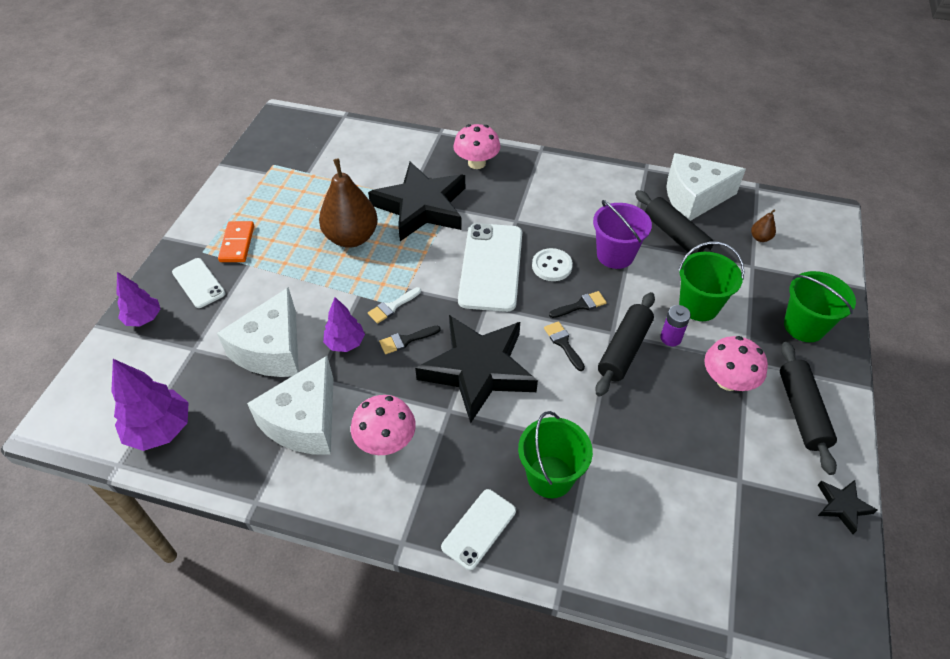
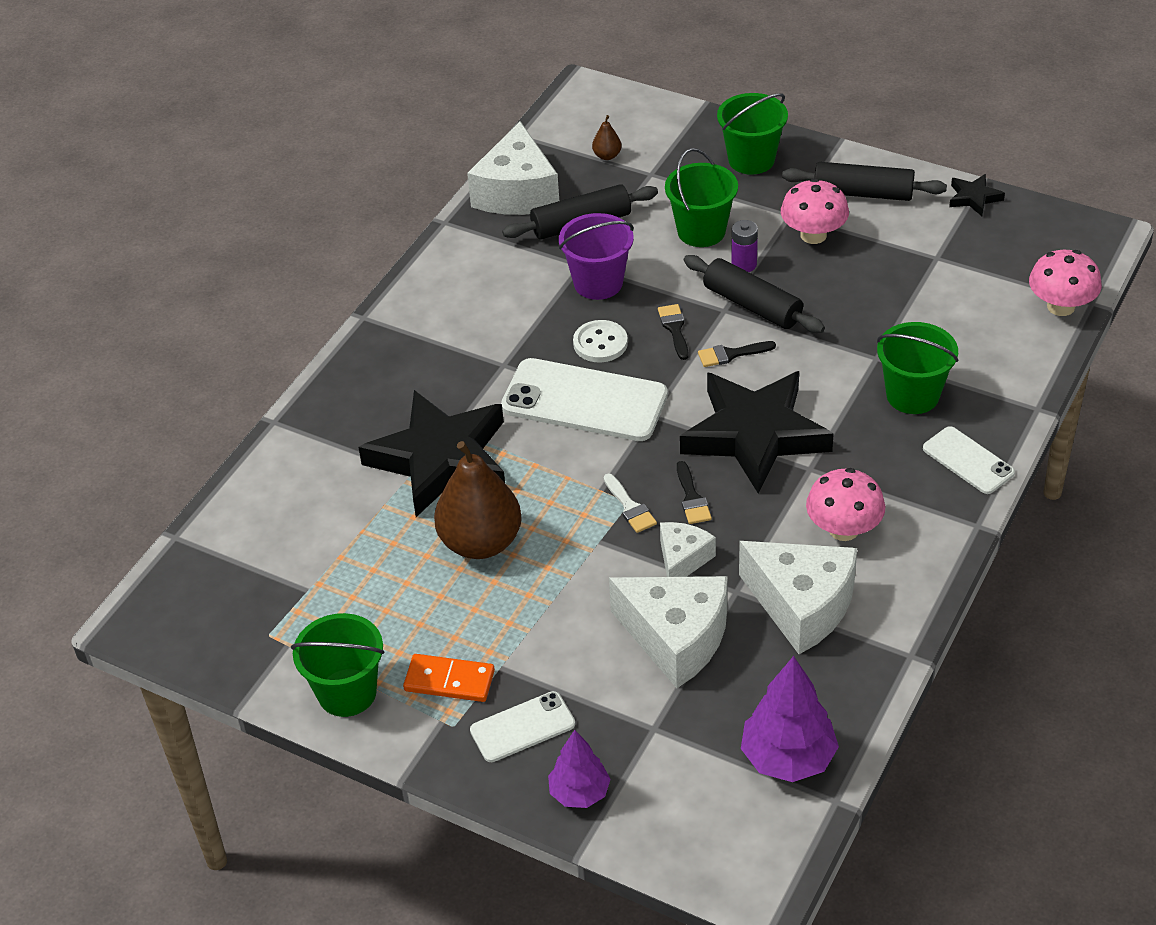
camera: 75 degrees left, 5 degrees down
purple tree [323,297,365,352] -> white cheese [660,522,716,577]
pink mushroom [453,124,501,169] -> pink mushroom moved to [1029,250,1102,316]
none -> green bucket [291,613,384,717]

